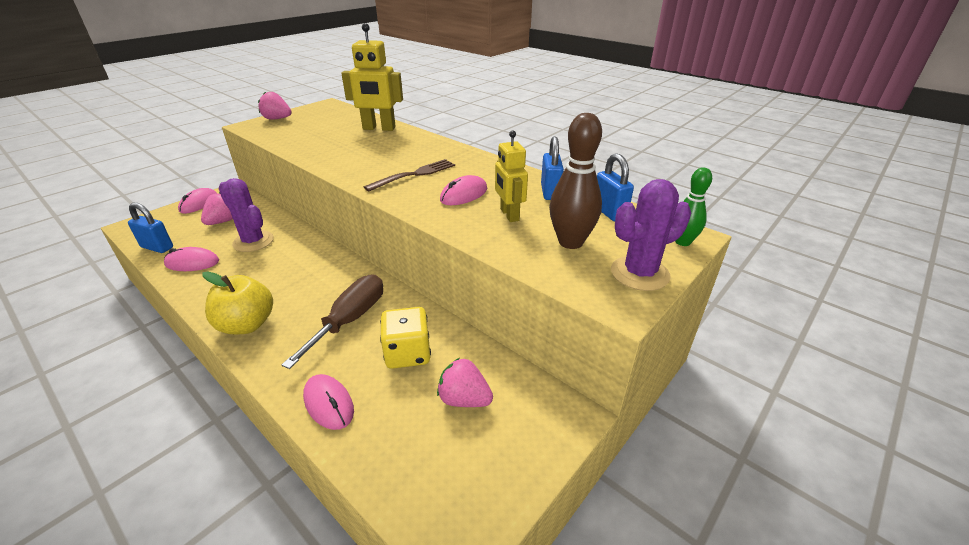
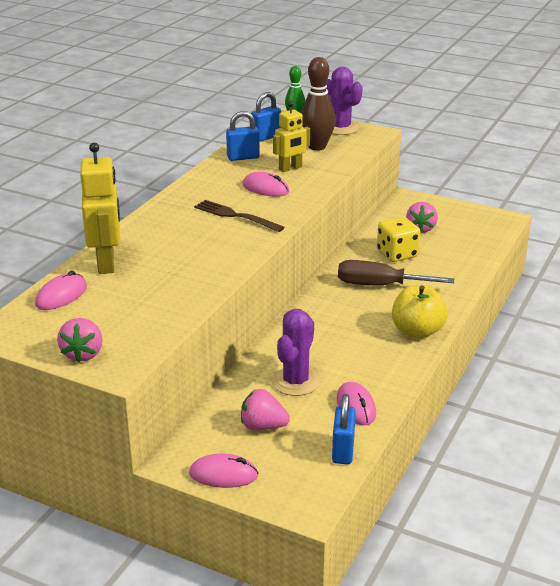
camera: 105 degrees left, 5 degrees down
pink mouse [303,374,354,430] -> pink mouse moved to [35,271,87,310]

